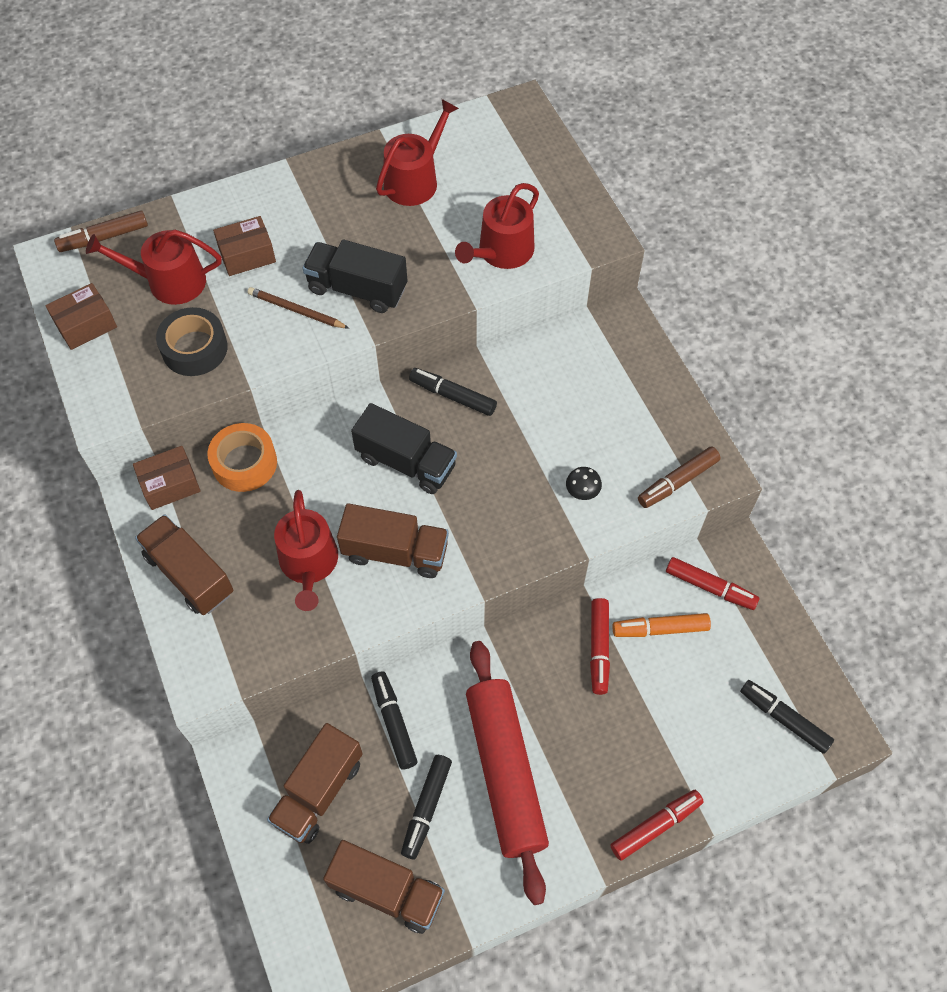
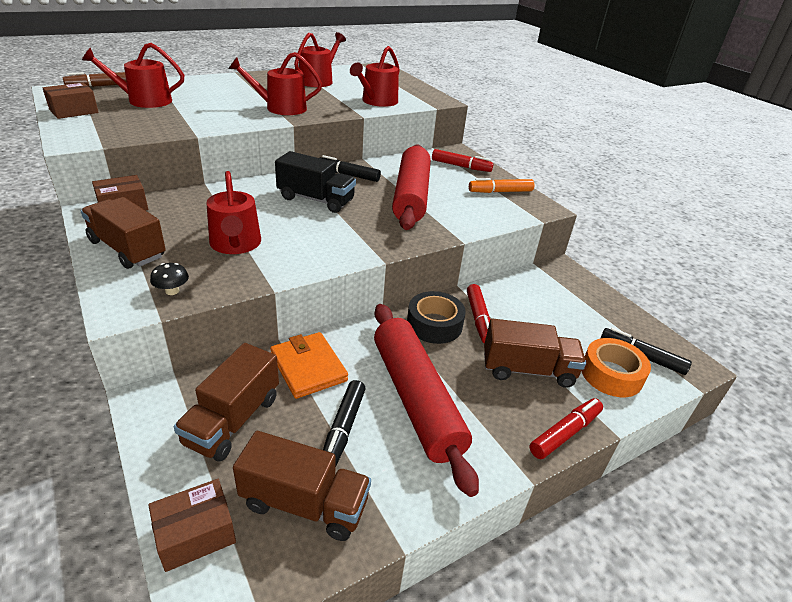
camera: 10 degrees left, 25 degrees down
black tape [156,307,228,376] -> black tape moved to [407,291,466,344]
orange tape [207,423,277,492] -> orange tape moved to [582,338,651,397]
brown box [213,216,276,276] -> brown box moved to [148,479,236,572]
brown pencil [248,287,349,328] -> none
black truck [303,240,407,313] -> red watering can [228,52,322,115]
brown truck [337,503,449,578] -> brown truck moved to [484,319,586,388]
black marker [371,671,418,769] -> orange wallet [270,332,348,399]
black mushroom [566,467,602,500] -> black mushroom moved to [150,263,189,295]
orange marker [613,613,711,637] -> orange marker moved to [469,178,534,193]
brown marker [638,447,721,508] -> none
red marker [666,557,759,610] -> red marker moved to [432,149,493,172]
none -> red rolling pin [392,144,431,230]

